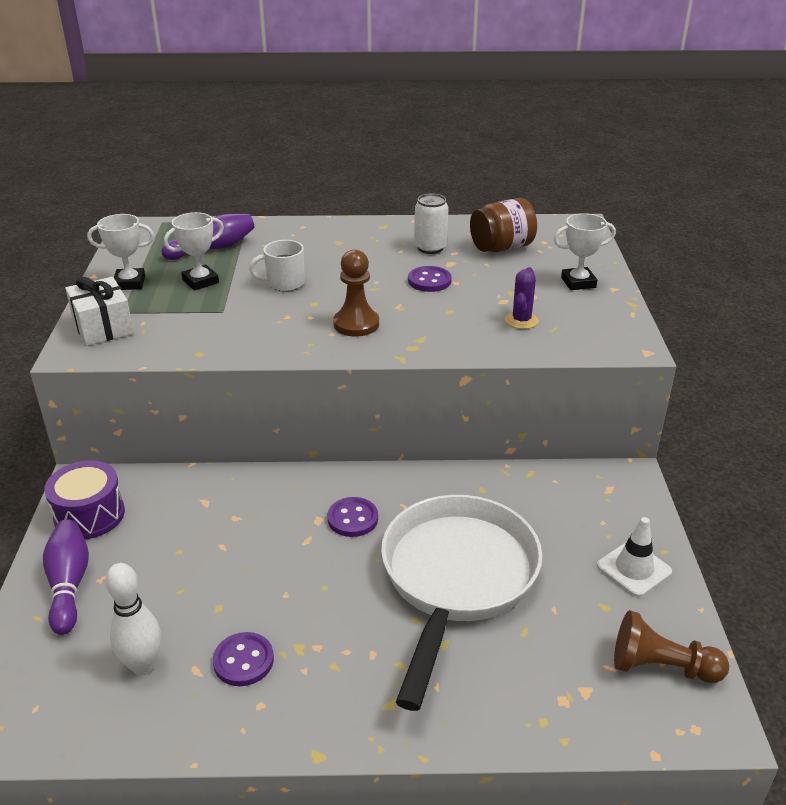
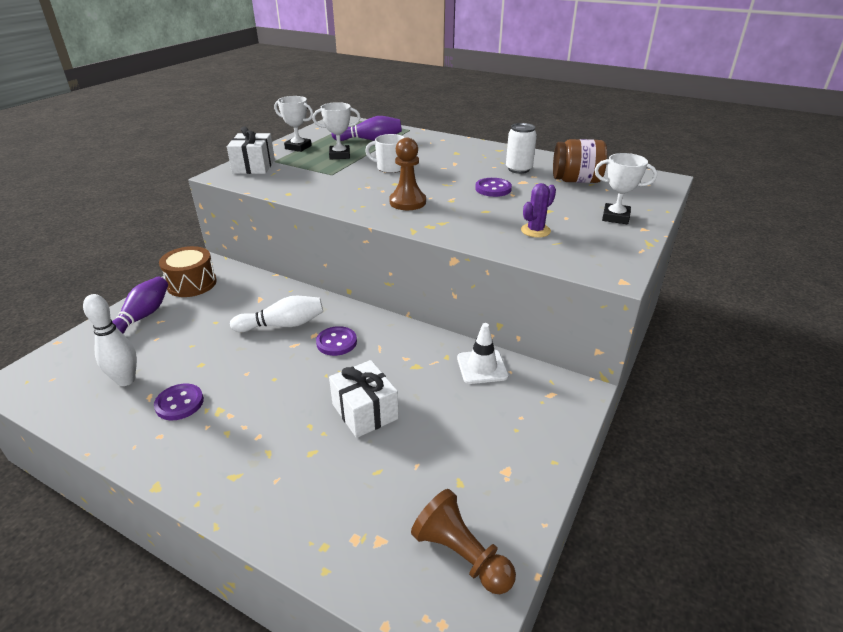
camera: 30 degrees right, 0 degrees up
purple drum [44,460,125,539] -> brown drum [159,246,217,297]
white pan [381,495,542,711] -> white gift [329,360,399,438]
white traffic cone [597,517,672,597] -> white traffic cone moved to [457,323,509,384]
none -> white bowling pin [230,296,323,332]

